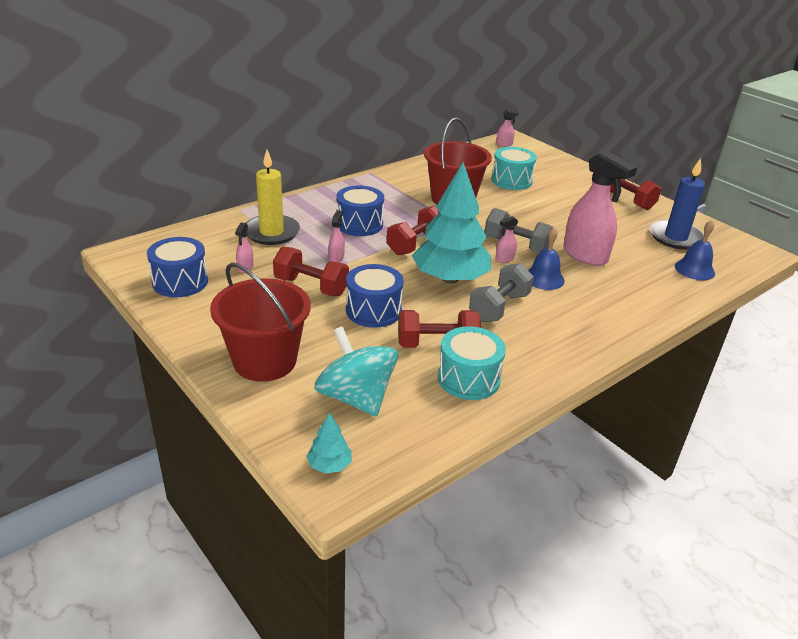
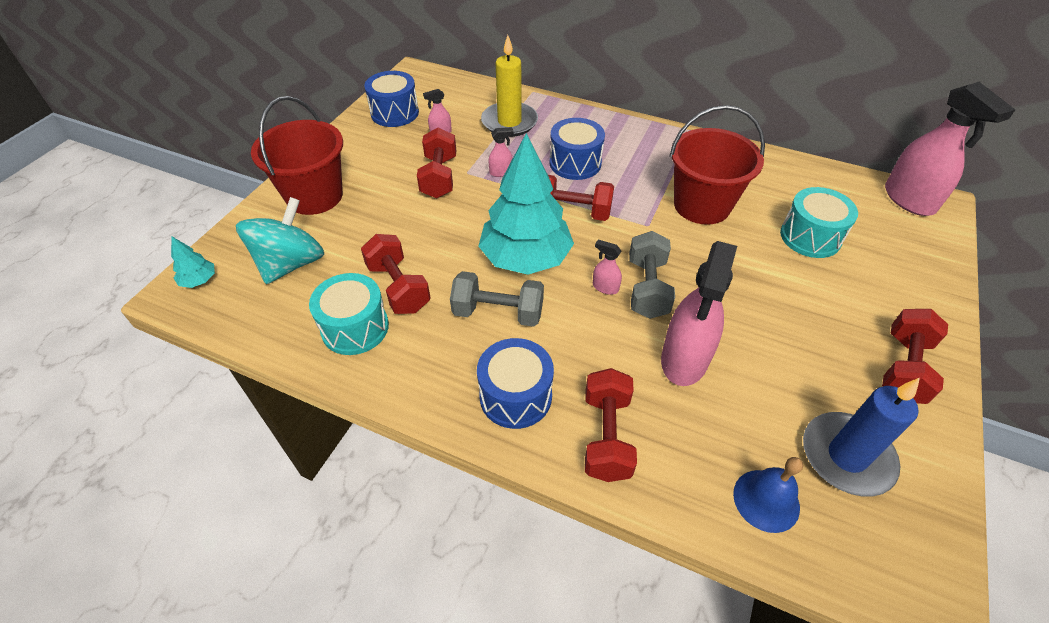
camera: 65 degrees right, 15 degrees up
blue drum [346,264,404,328] -> blue drum moved to [477,338,554,429]
pink spray bottle [496,110,518,147] -> pink spray bottle [885,82,1015,216], size x2.34
blue bell [528,227,565,290] -> none
none -> red dumbbell [585,368,637,482]

